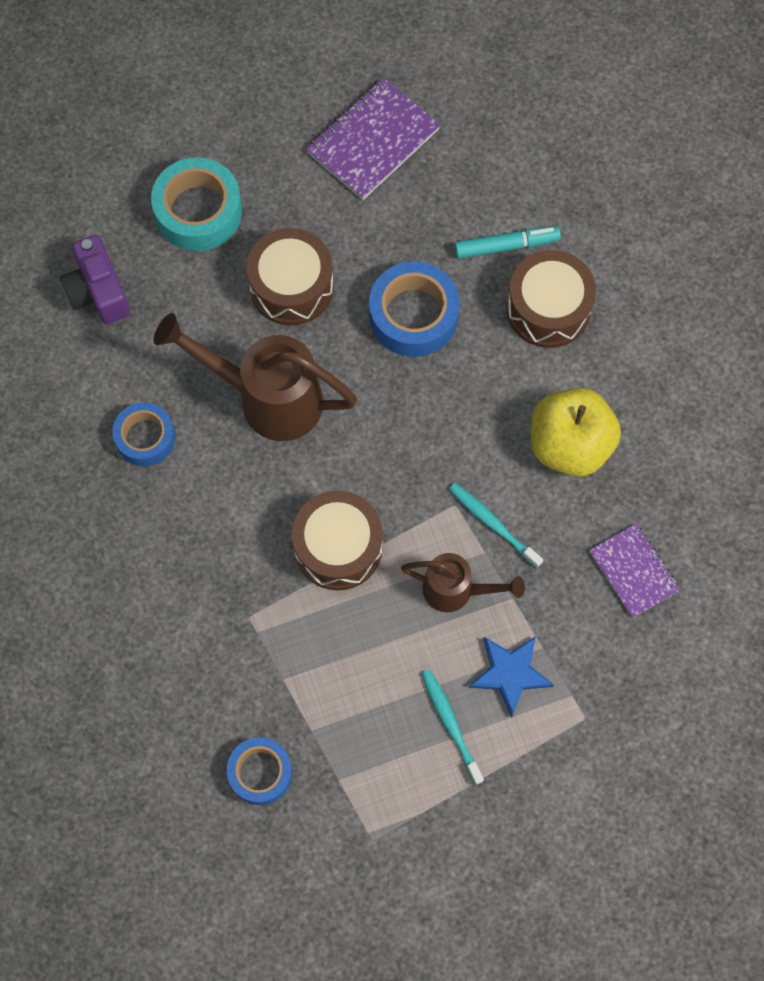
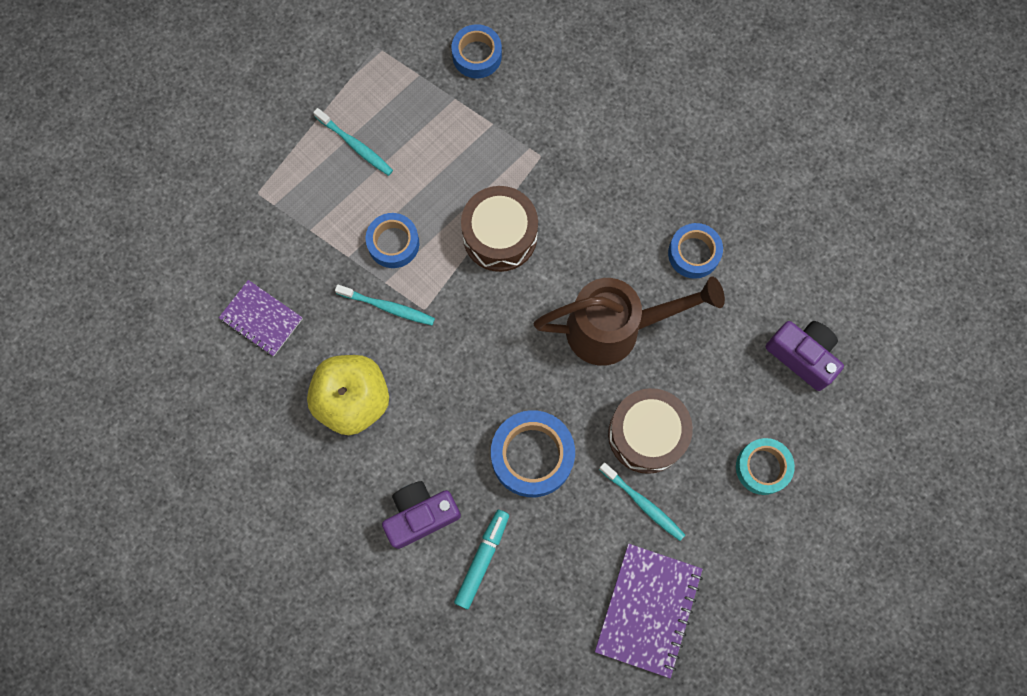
camera: 155 degrees right, 5 degrees up
turquoise tape [151,157,242,251] -> turquoise tape [736,438,795,495], size x0.65
brown watering can [401,553,525,612] -> blue tape [366,213,419,268]
turquoise marker [454,226,561,259] -> turquoise marker turned 150 degrees clockwise [454,510,509,609]
blue star [469,636,554,717] -> none
brown drum [506,250,596,348] -> purple camera [382,481,461,549]
none -> turquoise toothbrush [599,462,685,541]

